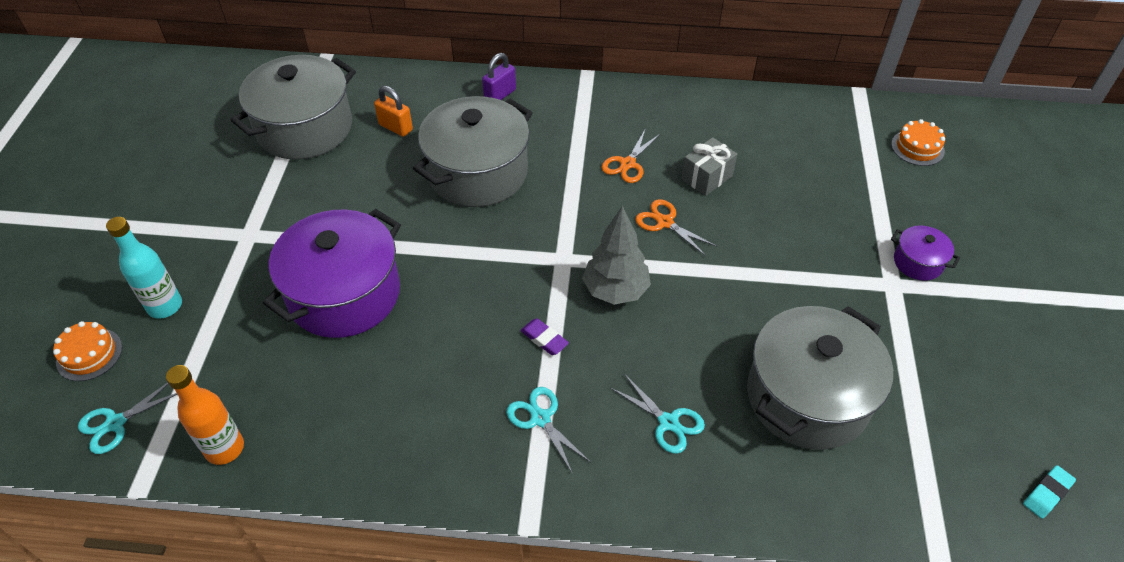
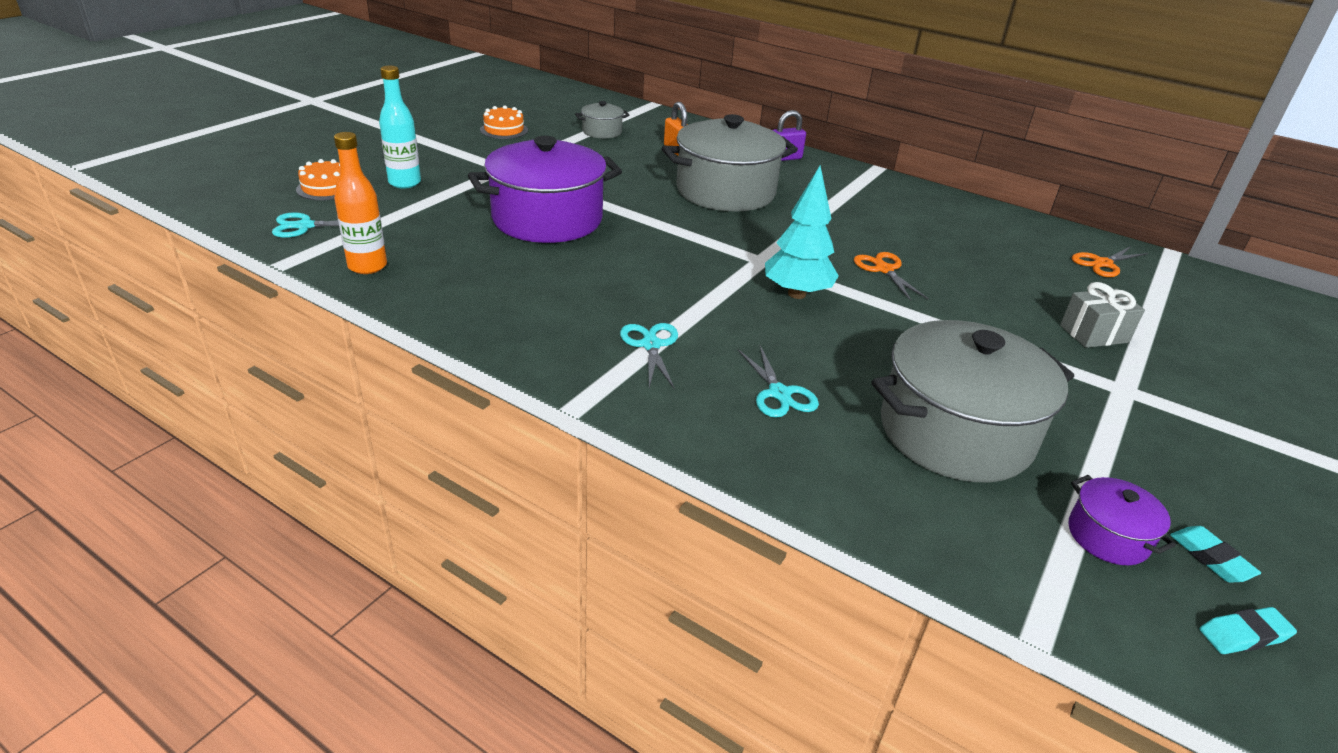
camera: 25 degrees right, 15 degrees down
grey pot [231,55,356,160] -> grey pot [575,101,629,139], size x0.45
purple eraser [520,319,569,355] -> none
grey tree [582,206,651,305] -> turquoise tree [765,166,839,299]
orange scissors [601,130,661,183] -> orange scissors moved to [1072,246,1148,277]
grey gift [681,137,737,196] -> grey gift moved to [1060,282,1145,348]
orange cake [891,119,945,166] -> orange cake moved to [480,105,528,139]
purple pot [891,226,960,281] -> purple pot moved to [1069,475,1176,565]
none -> turquoise eraser [1170,526,1261,583]

